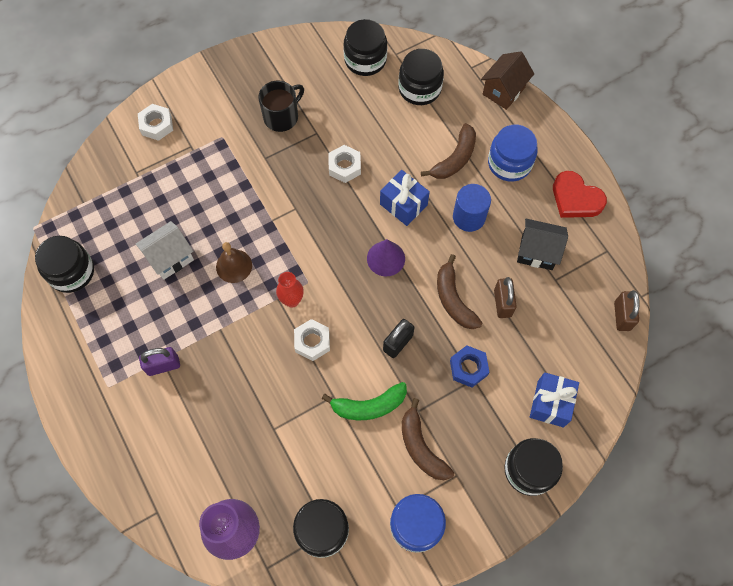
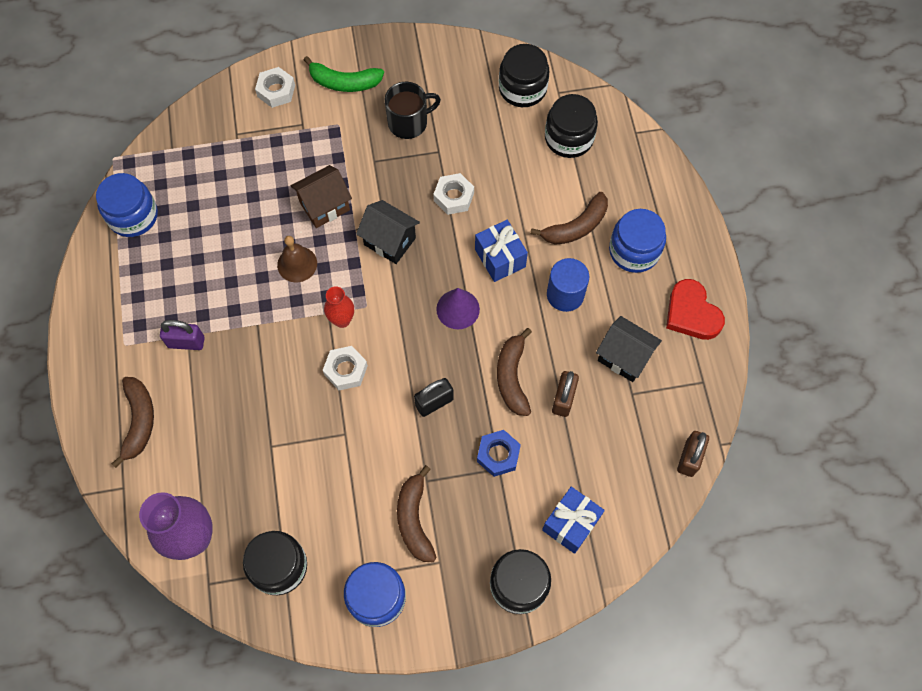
camera: 20 degrees right, 0 degrees up
black jar [35,236,94,293] -> blue jar [96,173,158,237]
white house [136,221,194,280] -> none
green banana [322,382,407,420] -> green banana moved to [304,56,384,92]
brown house [481,51,534,110] -> brown house moved to [291,165,352,228]
none -> brown banana [112,377,154,468]
none -> black house [356,200,420,264]

